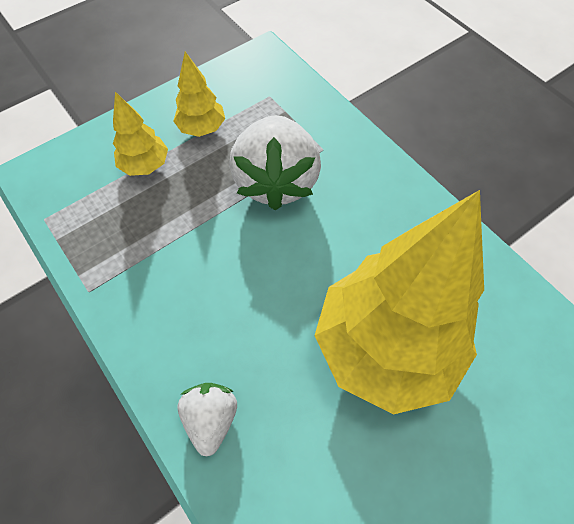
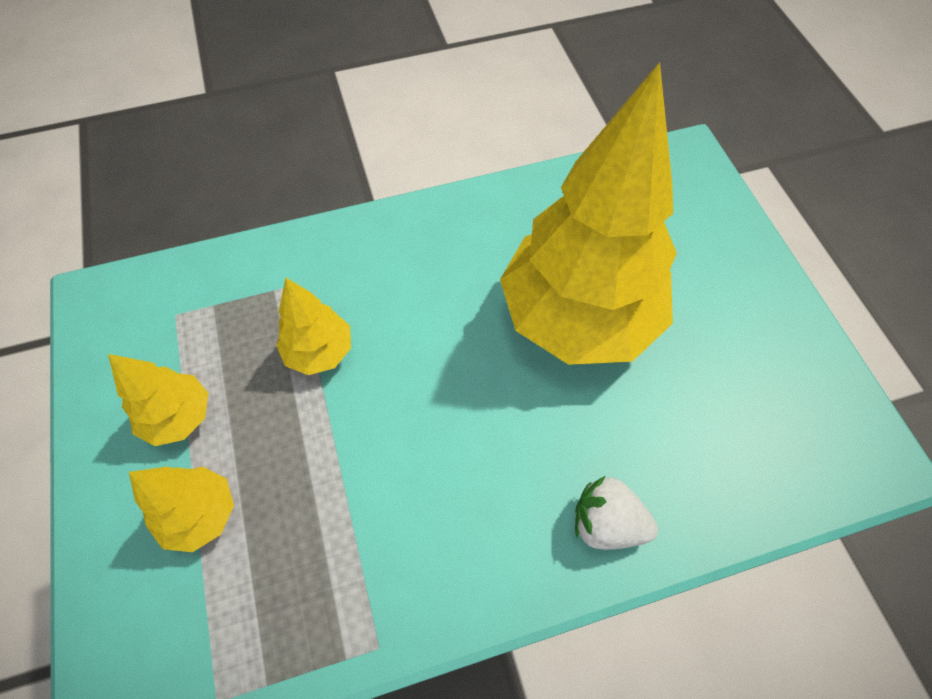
camera: 70 degrees left, 0 degrees up
white strawberry [229,115,321,210] -> yellow tree [276,278,351,375]

